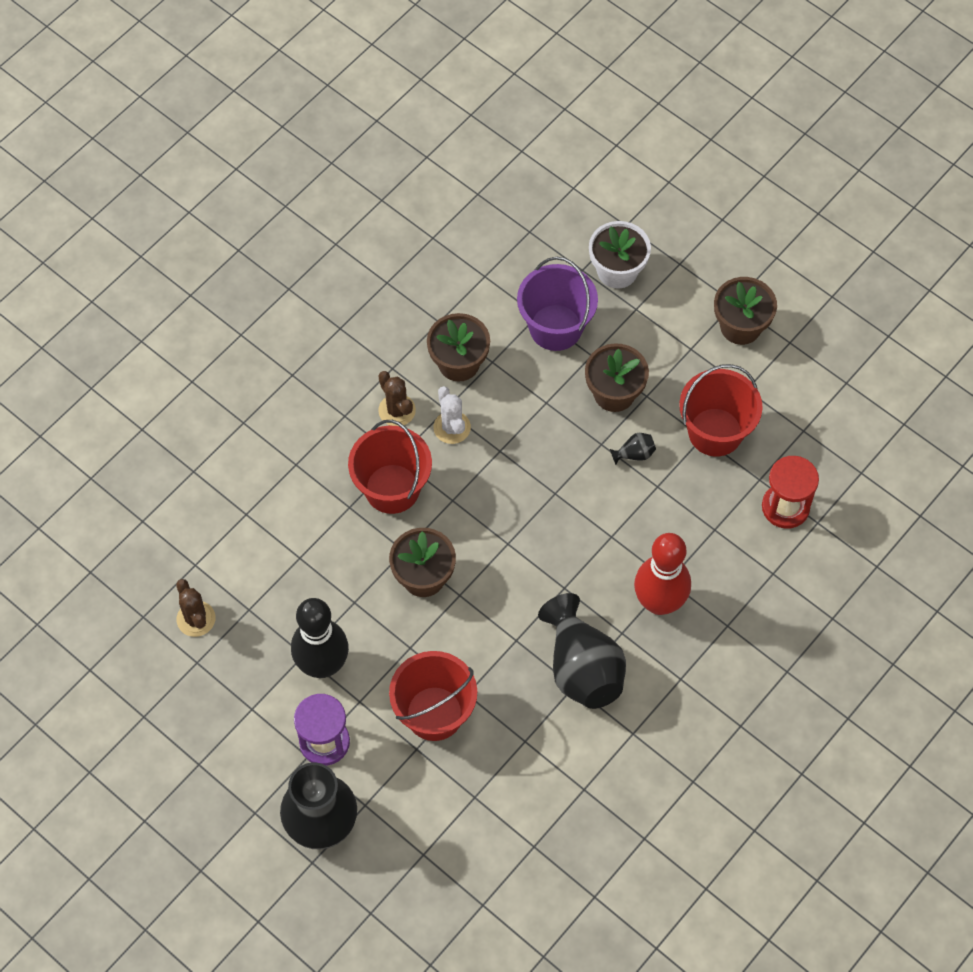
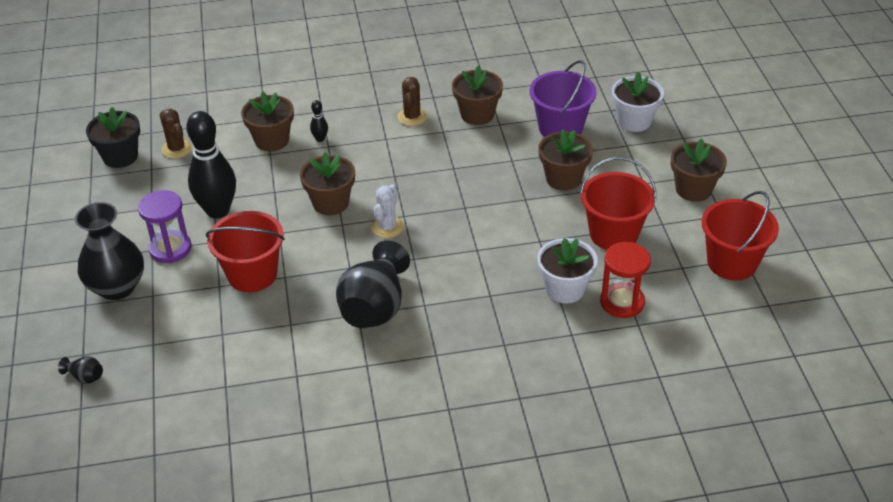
camera: 40 degrees right, 20 degrees down
brown cactus [176,579,215,637] -> brown cactus turned 45 degrees counterclockwise [160,109,192,159]
red bucket [348,420,432,514] -> red bucket moved to [702,191,779,280]
white cactus [433,386,471,444] -> white cactus moved to [371,184,404,238]
black vase [610,433,656,465] -> black vase moved to [58,356,103,384]
red bowling pin [634,533,691,615] -> none
none -> black flower pot [86,107,140,168]
none -> brown flower pot [241,92,294,151]
none -> black bowling pin [310,100,328,142]
none -> white flower pot [537,238,598,303]

